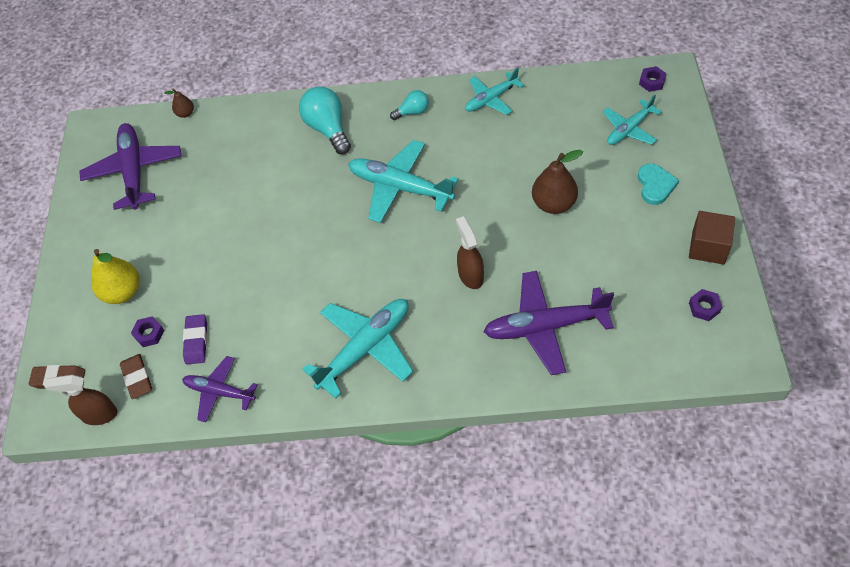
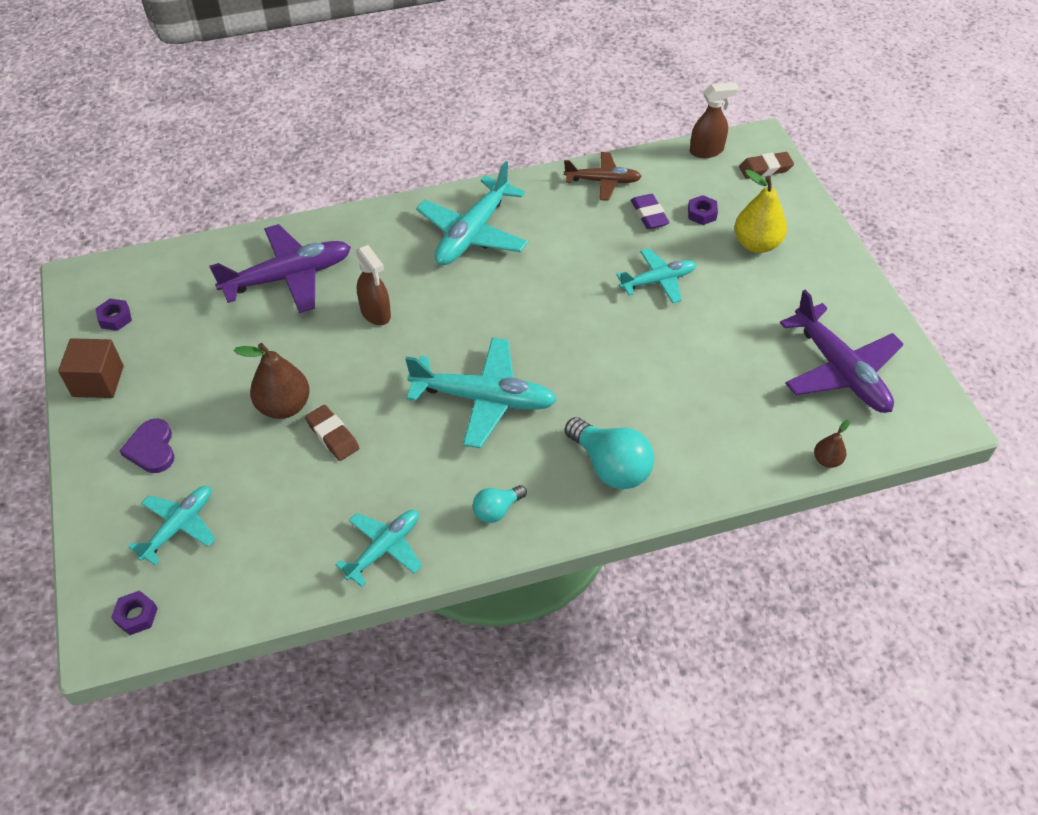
camera: 160 degrees right, 5 degrees down
brown eraser [120,354,152,399] -> brown eraser moved to [305,405,359,461]
purple plane [182,356,258,422] -> brown plane [564,152,642,201]
turquoise heart [638,164,679,205] -> purple heart [120,419,175,473]
none -> turquoise plane [616,248,696,303]

